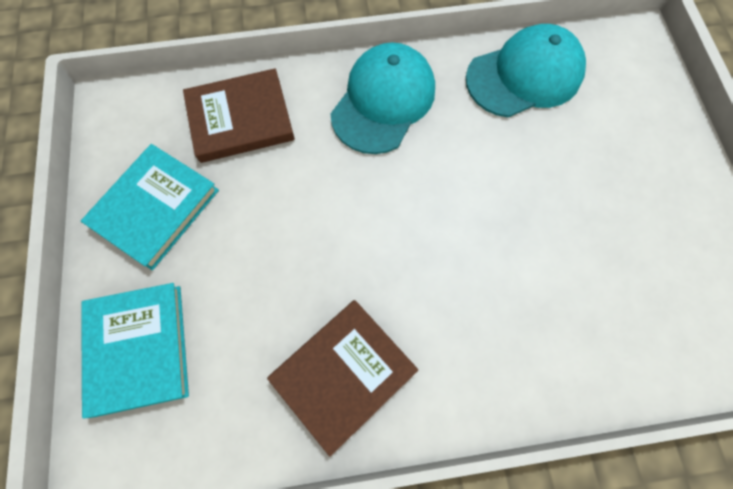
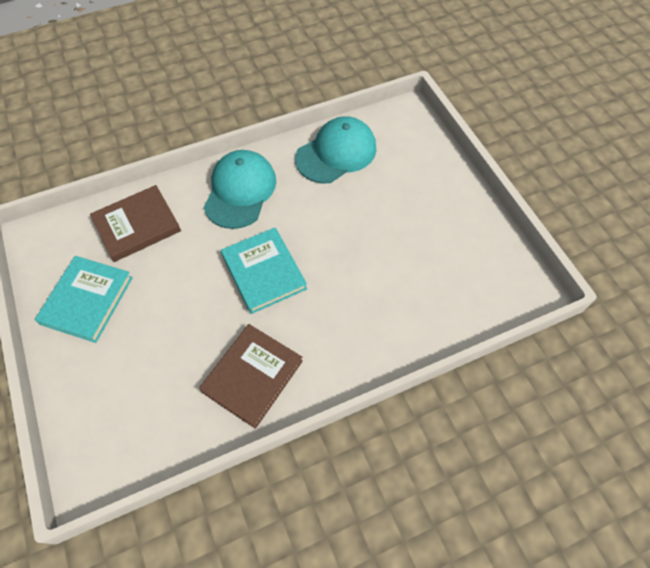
camera: 15 degrees left, 10 degrees down
turquoise book [81,283,189,419] -> turquoise book moved to [221,227,307,314]

